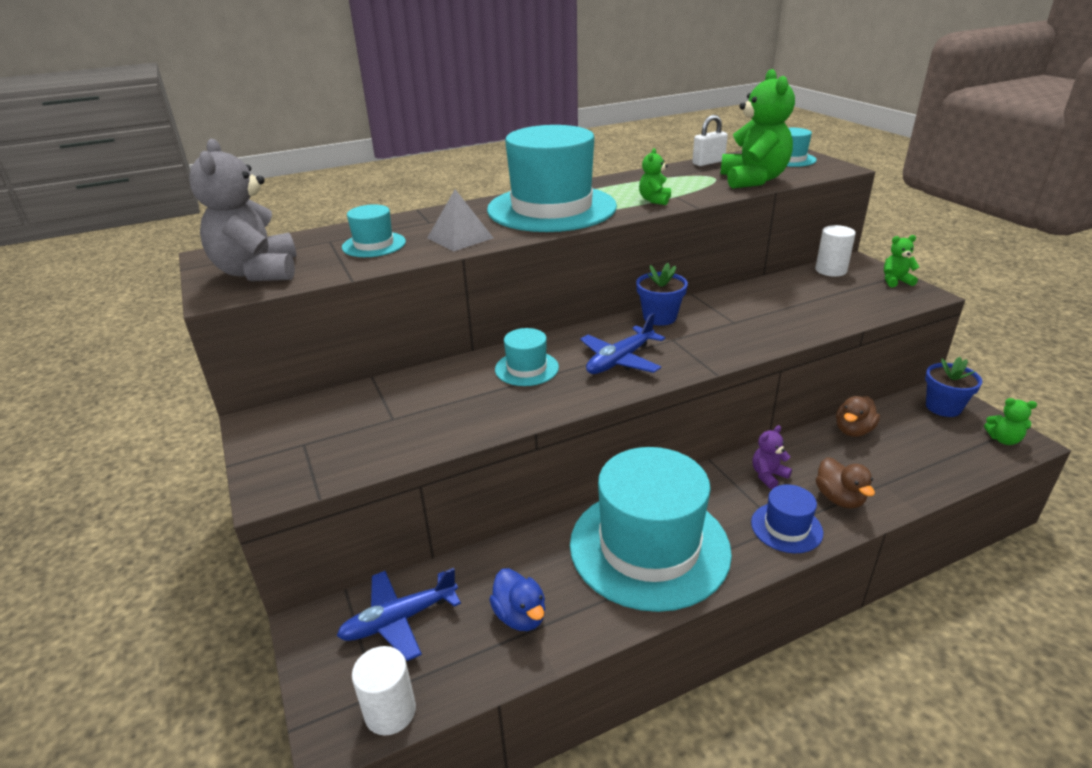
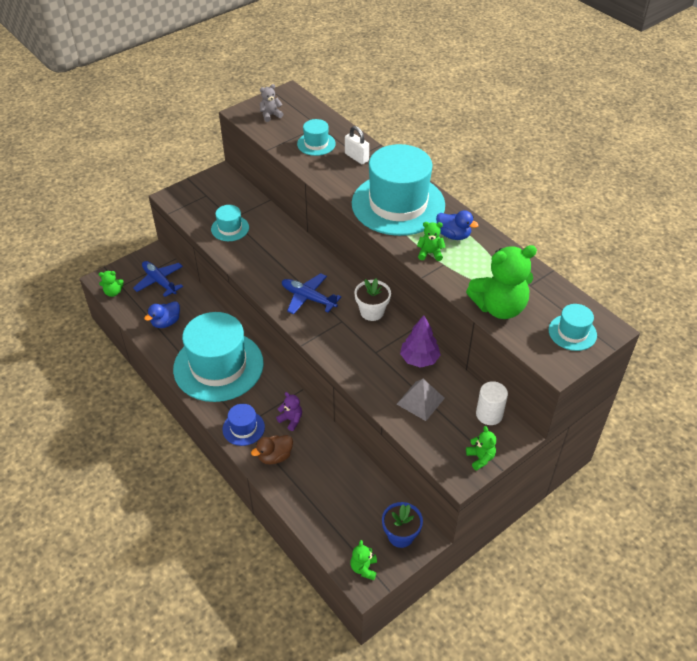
camera: 75 degrees right, 15 degrees up
grey teddy bear [189,139,297,282] -> grey teddy bear [260,84,283,122], size x0.46
white cylinder [352,646,416,736] -> green teddy bear [99,271,124,297]
grey pyramid [427,189,493,252] -> grey pyramid moved to [397,379,445,421]
turquoise hat [495,328,559,386] -> turquoise hat moved to [211,205,249,241]
blue flower pot [636,263,688,326] -> white flower pot [354,278,391,321]
white padlock [692,115,728,166] -> white padlock moved to [345,126,369,164]
brown duck [836,396,880,437] -> none
none -> purple tree [400,315,441,368]
none -> blue duck [436,210,479,240]

